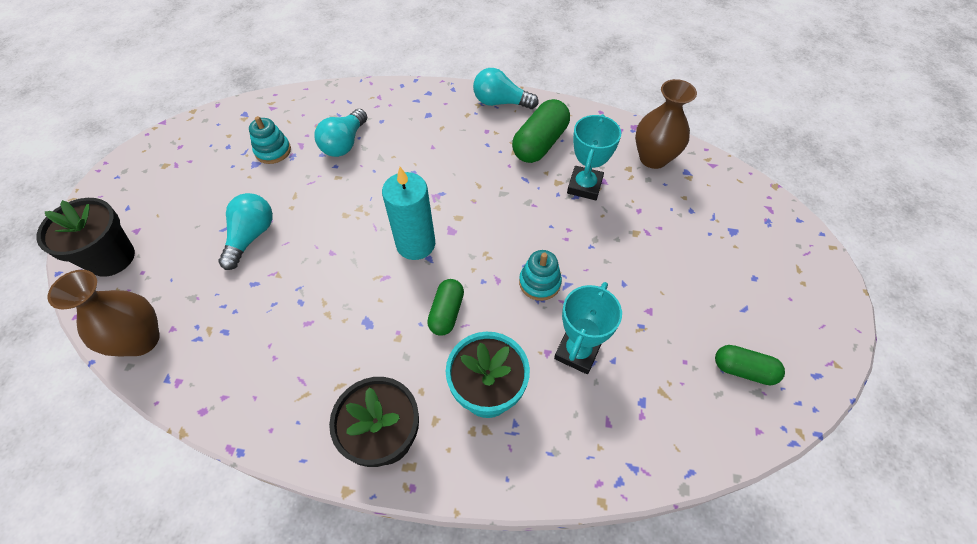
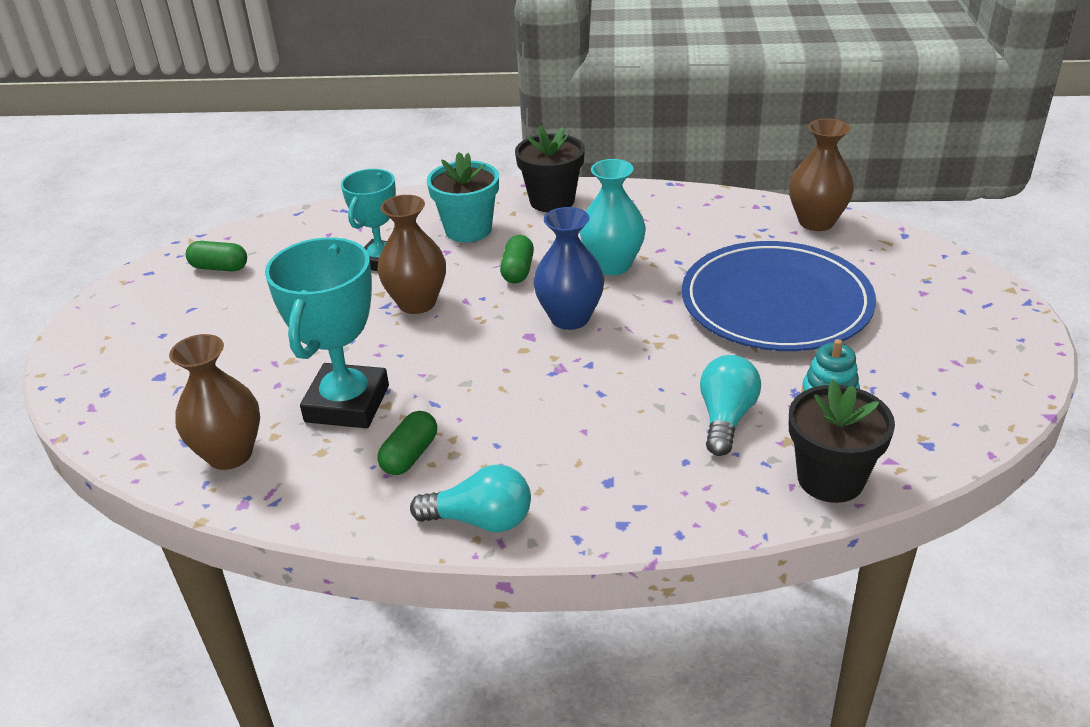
camera: 175 degrees right, 20 degrees down
black flower pot [36,198,135,277] -> black flower pot moved to [789,380,895,503]
turquoise light bulb [218,193,273,270] -> blue plate [682,241,876,351]
turquoise candle [382,167,435,260] -> blue vase [533,207,604,330]
green capsule [512,99,570,163] -> green capsule [377,411,437,475], size x0.62
turquoise stacking toy [519,250,562,301] -> brown vase [377,195,446,314]
turquoise trophy [567,114,621,200] -> turquoise trophy [265,237,389,428], size x1.54
none -> turquoise vase [580,159,646,275]

